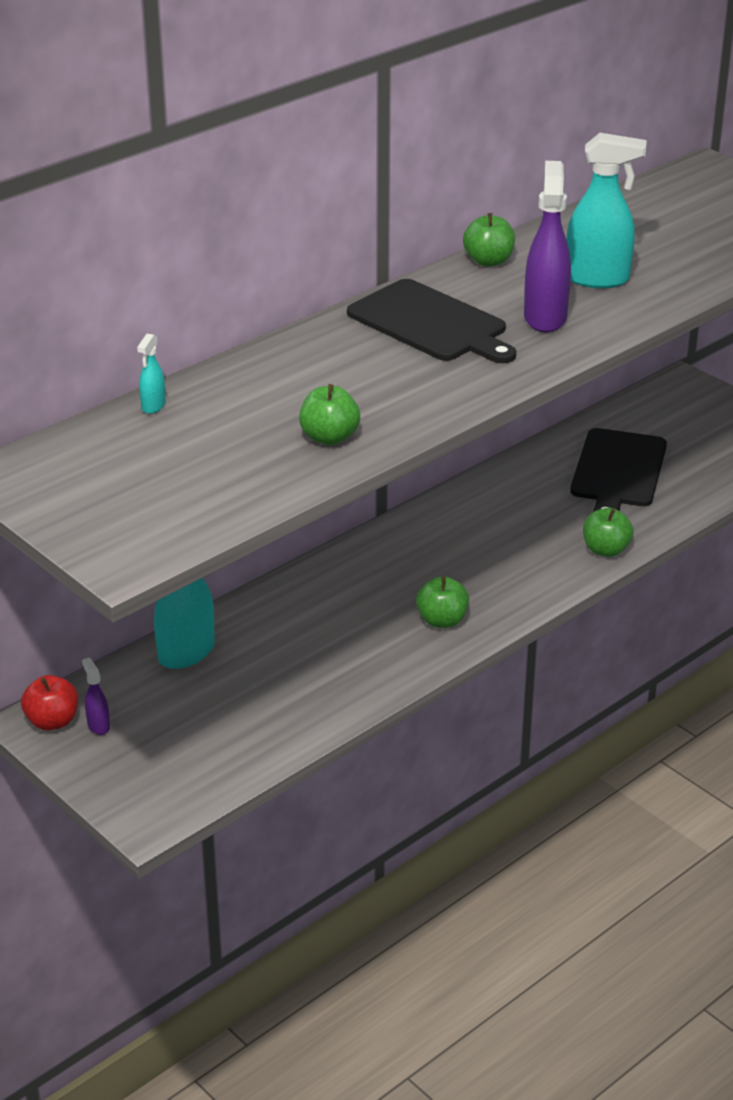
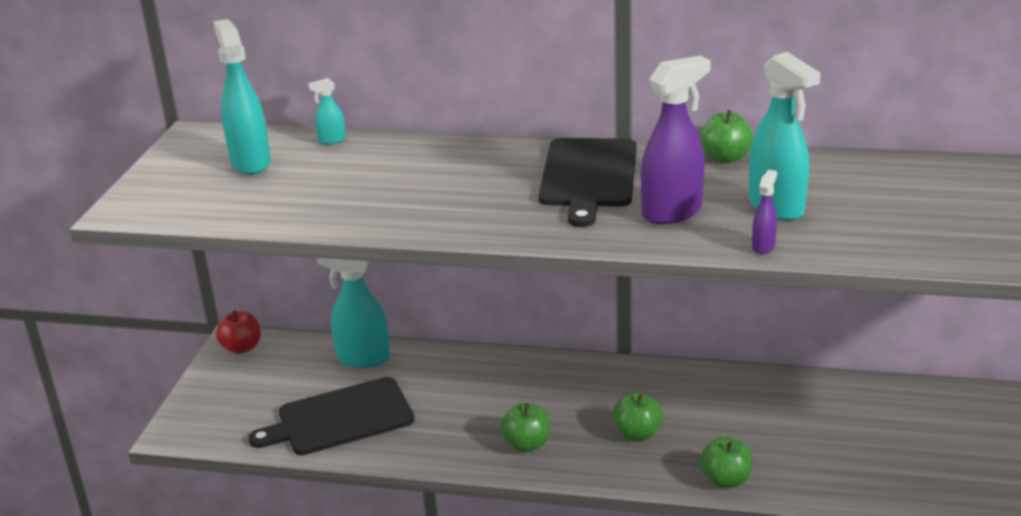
camera: 55 degrees right, 5 degrees down
purple spray bottle [82,658,110,735] -> purple spray bottle moved to [752,170,777,254]
green apple [299,384,360,445] -> green apple moved to [613,392,663,441]
black cutting board [570,428,667,511] -> black cutting board moved to [249,377,415,455]
none -> turquoise spray bottle [213,19,271,175]

